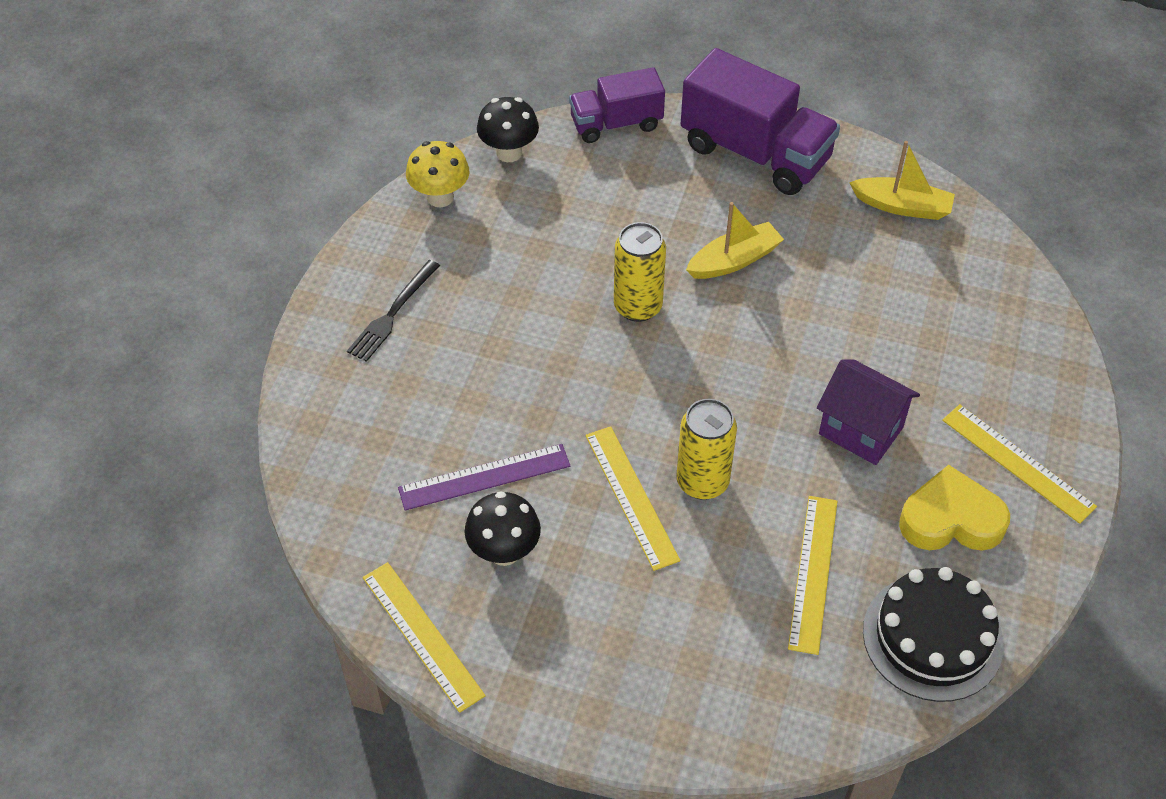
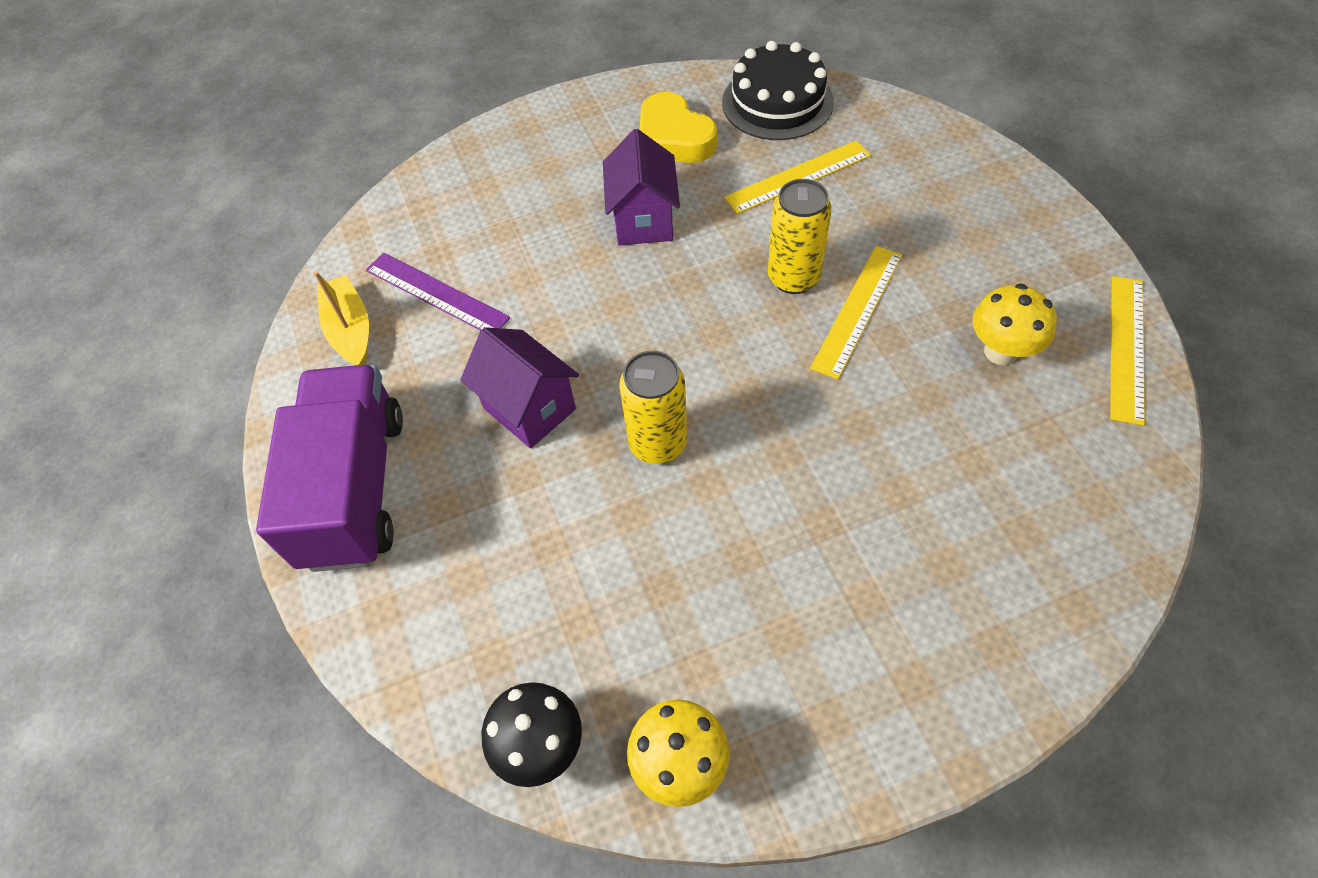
camera: 125 degrees left, 5 degrees up
black fork [347,260,440,362] -> none
purple ruler [398,444,570,511] -> purple ruler moved to [366,253,510,331]
black mushroom [465,491,541,566] -> yellow mushroom [972,283,1057,365]
purple truck [569,67,665,143] -> none
yellow boat [686,202,784,279] -> purple house [460,327,579,448]
yellow ruler [942,404,1097,524] -> none

